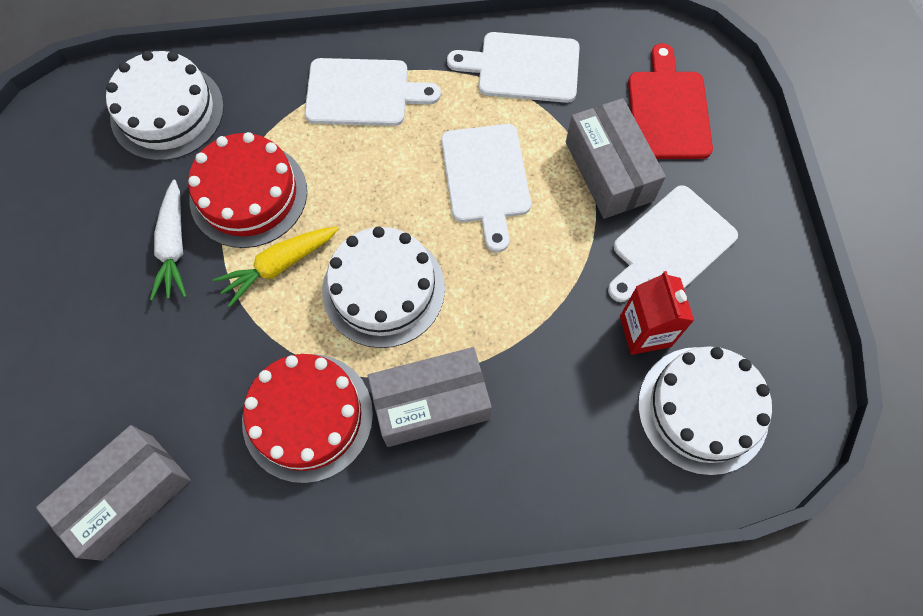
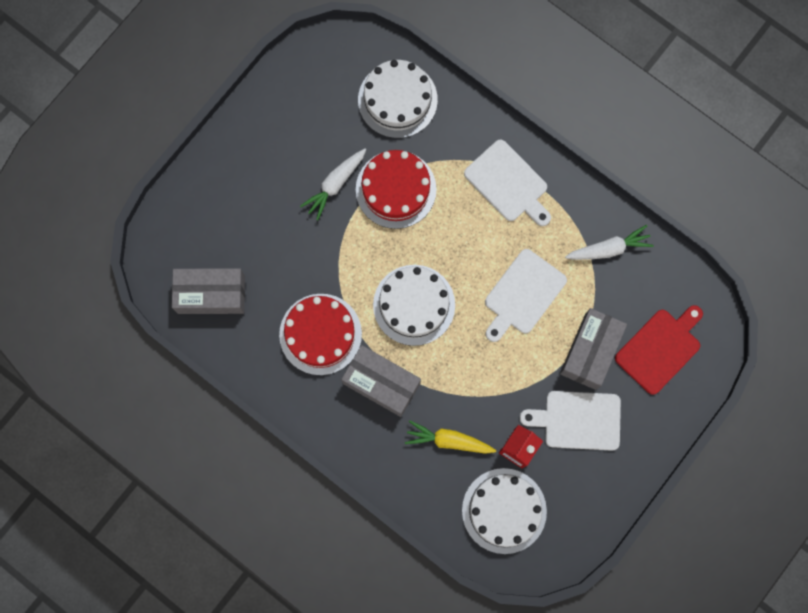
camera: 45 degrees right, 10 degrees up
yellow carrot [213,226,339,307] -> yellow carrot moved to [405,420,496,454]
white cutting board [447,32,580,103] -> white carrot [565,225,654,260]

